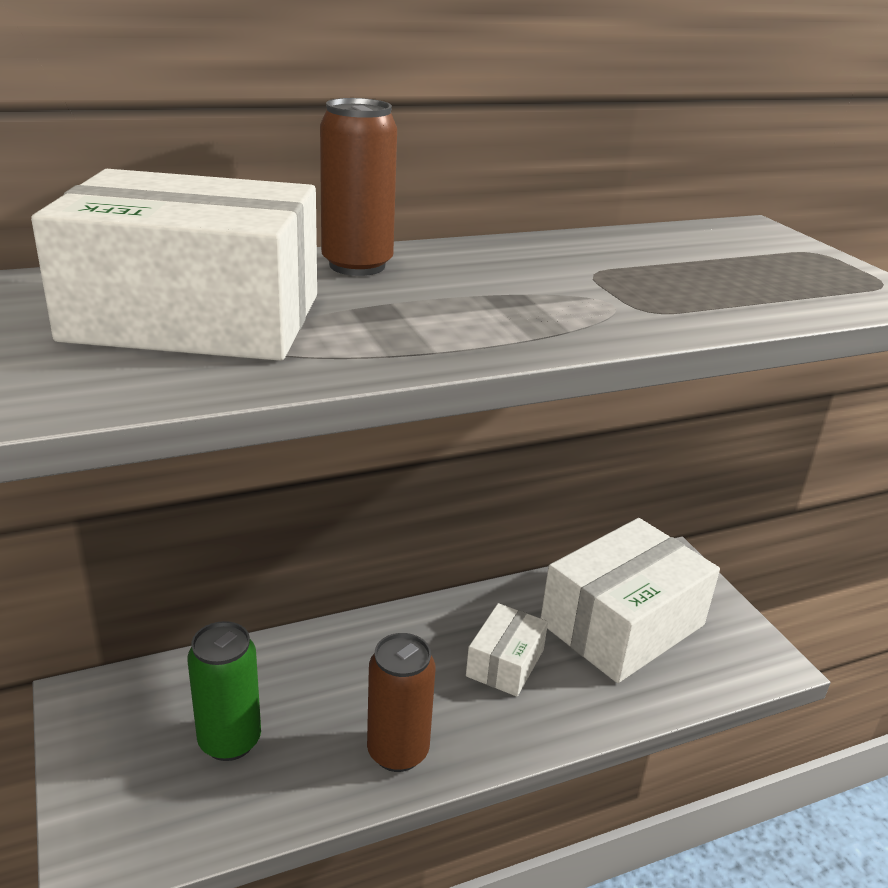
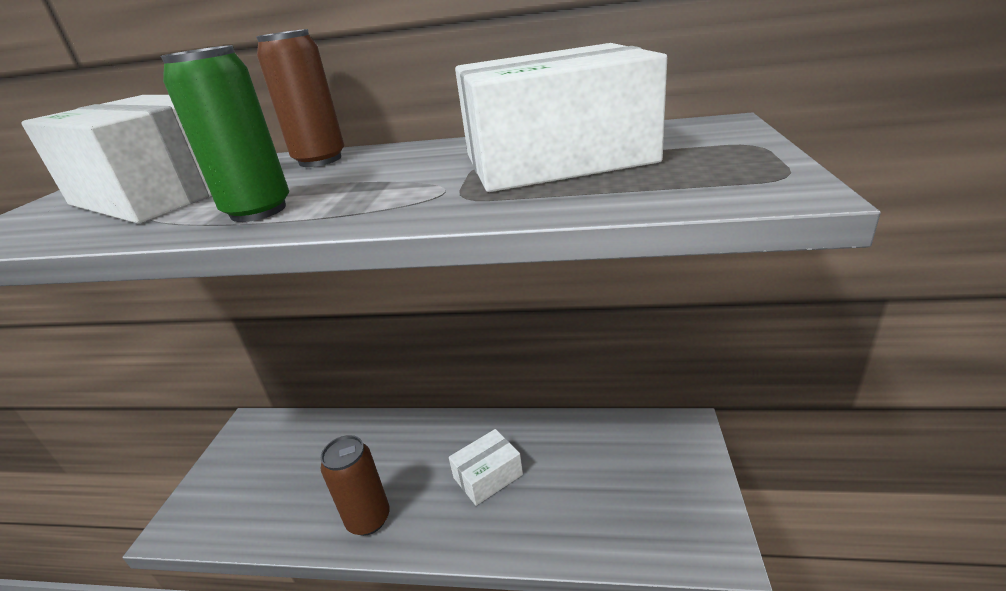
camera: 35 degrees right, 0 degrees up
green can [187,621,261,761] -> green can moved to [161,45,289,222]
white box [541,518,720,683] -> white box moved to [455,43,667,192]

